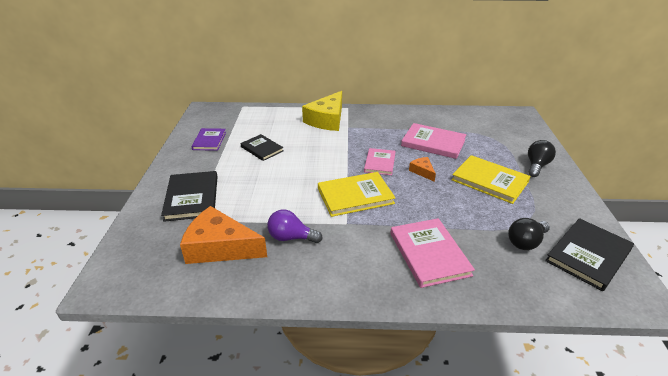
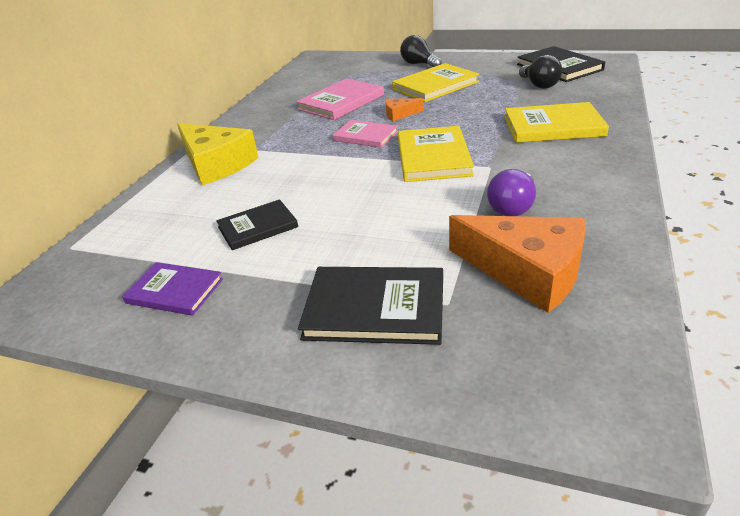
camera: 70 degrees left, 0 degrees up
orange cheese [180,206,267,264] -> orange cheese turned 90 degrees counterclockwise [449,215,586,313]
pink book [390,218,475,288] -> yellow book [504,102,609,143]

